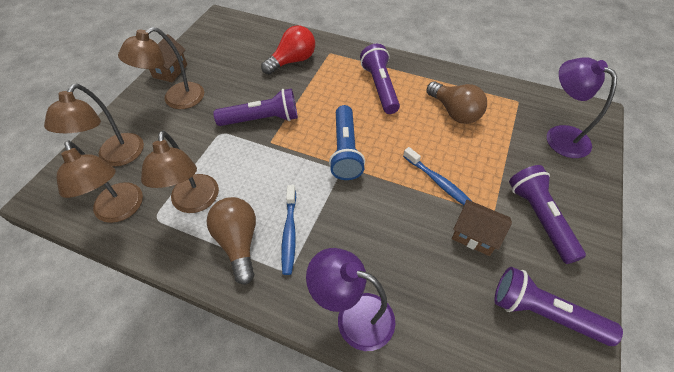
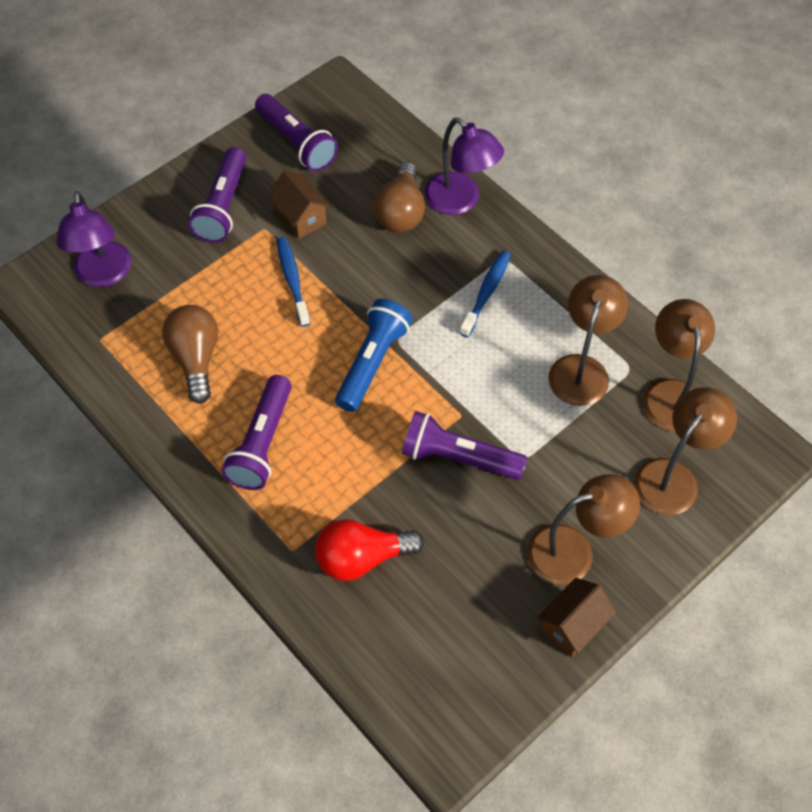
camera: 155 degrees left, 5 degrees up
brown light bulb [207,197,256,285] -> brown light bulb moved to [373,162,425,232]

